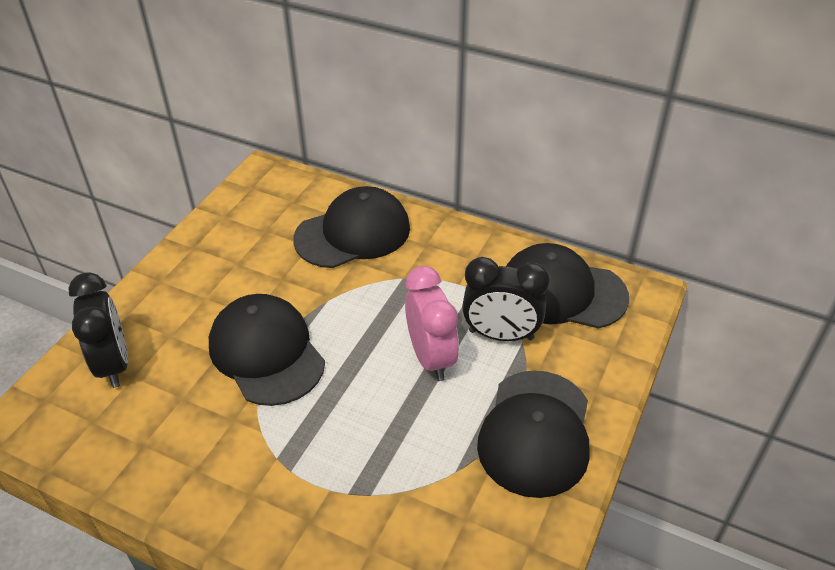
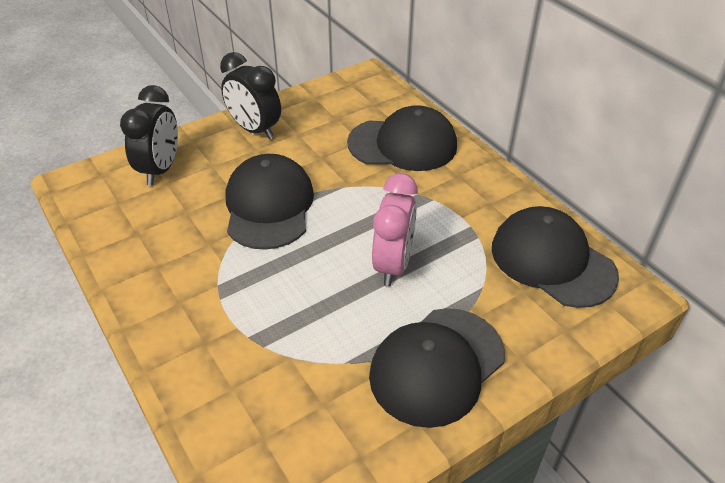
camera: 30 degrees right, 0 degrees up
black clock [462,257,550,341] -> black clock moved to [220,52,281,140]

